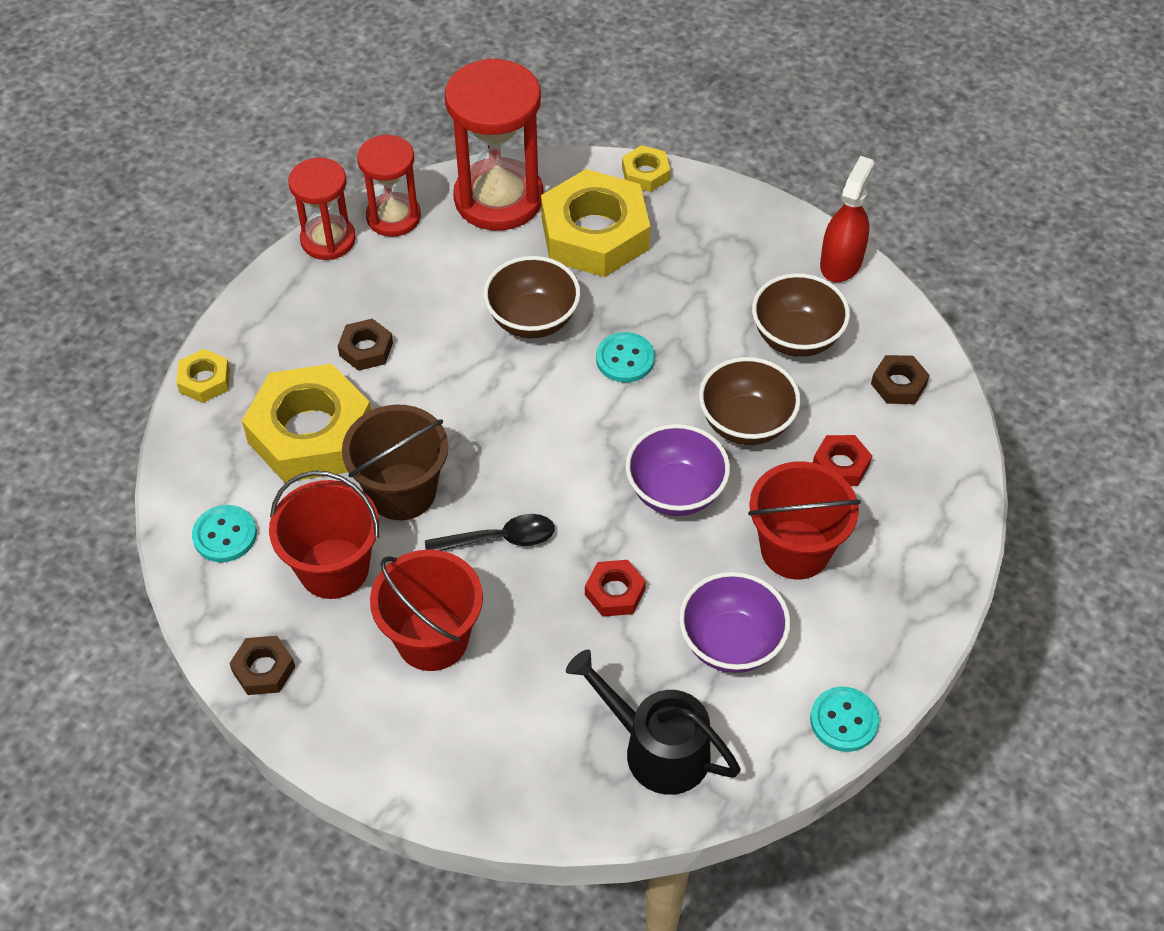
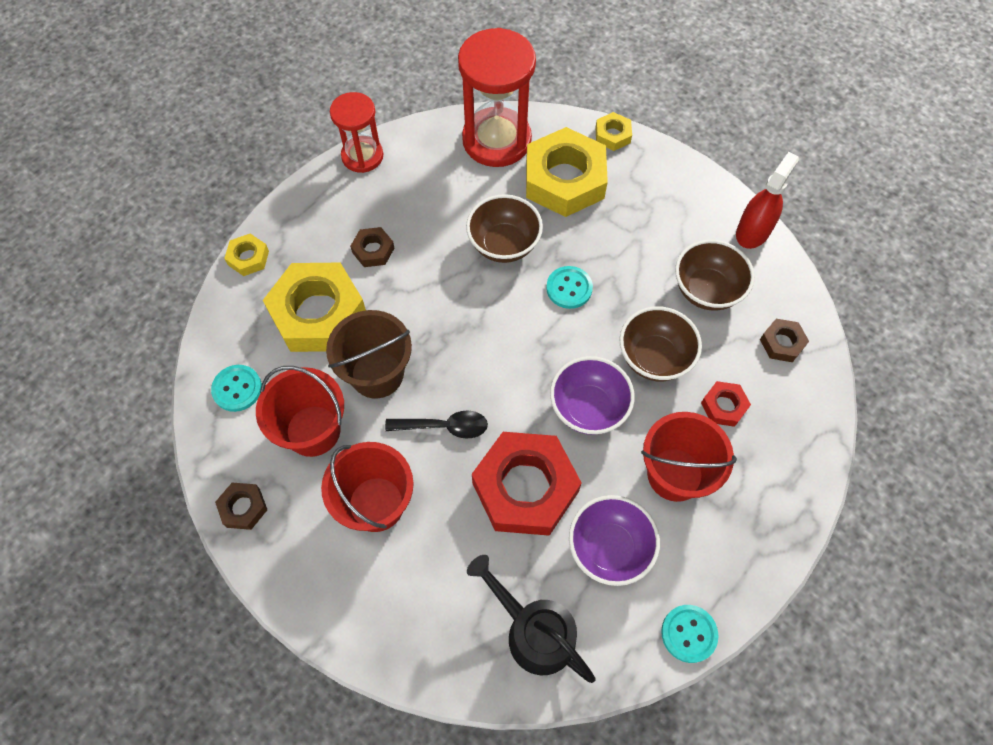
camera: 10 degrees right, 10 degrees up
red hourglass [357,135,421,237] -> none
red nut [585,560,646,617] -> red nut [472,432,582,536], size x2.21

